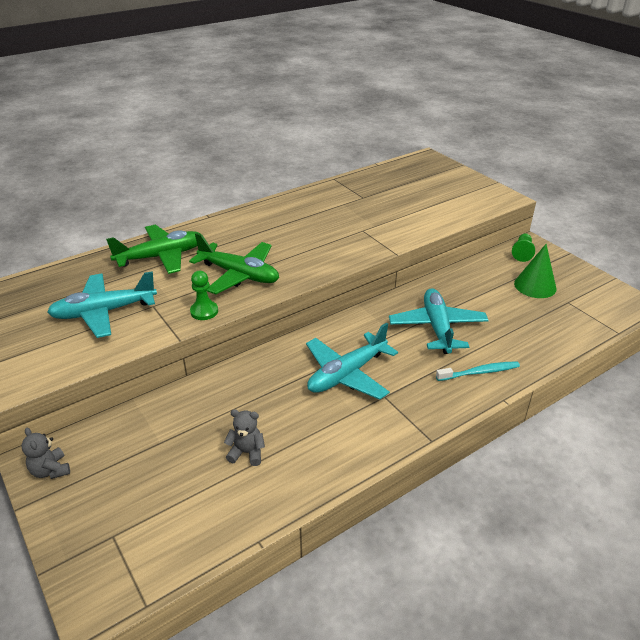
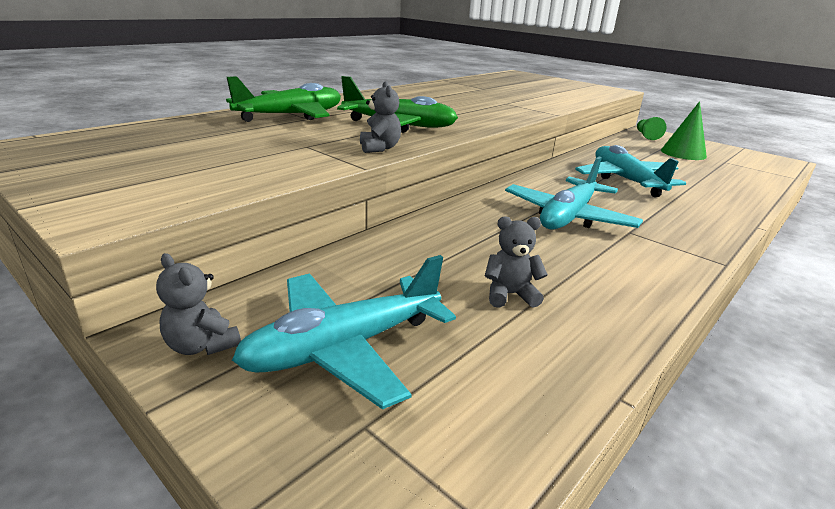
camera: 15 degrees left, 10 degrees down
turquoise plane [47,271,157,338] -> turquoise plane moved to [232,255,456,410]
green pawn [190,271,218,320] -> grey teddy bear [360,81,401,153]
turquoise toothbrush [436,361,520,381] -> none

